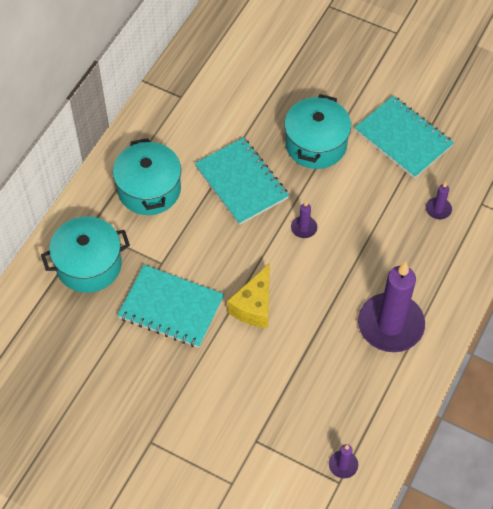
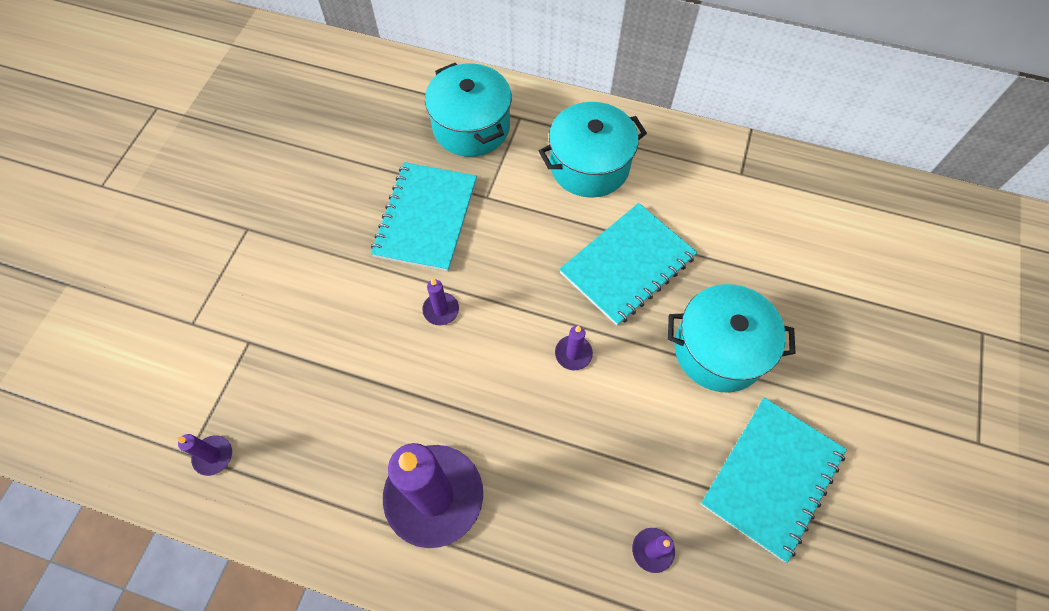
camera: 80 degrees right, 5 degrees up
yellow cheese [227,263,270,328] -> purple candle [422,278,459,325]

